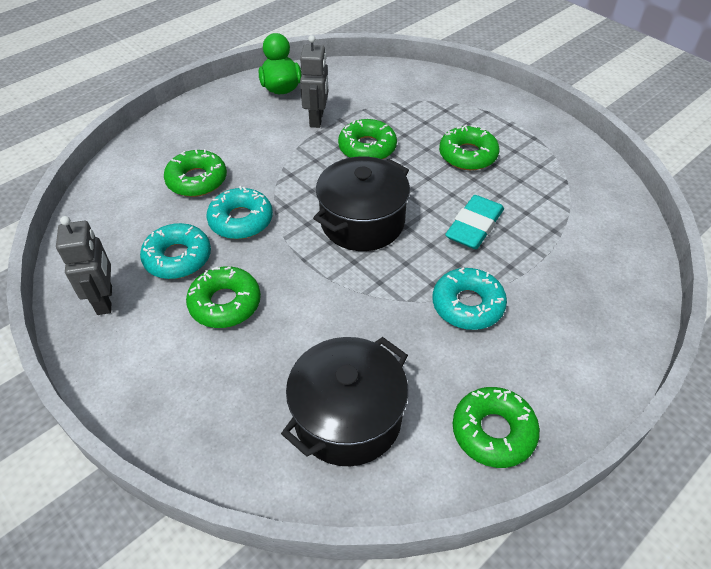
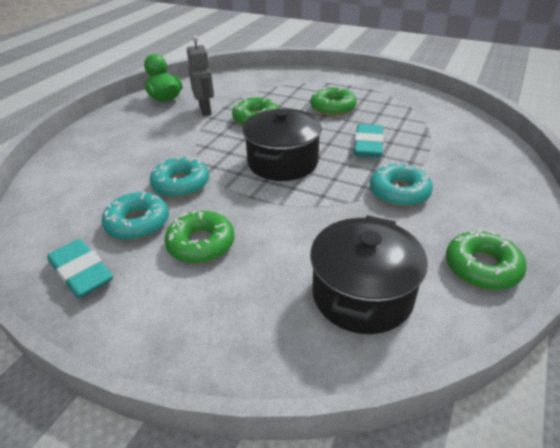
camera: 20 degrees left, 10 degrees down
grey robot [56,216,112,315] -> turquoise eraser [47,239,113,298]
green donut [164,149,227,197] -> none

